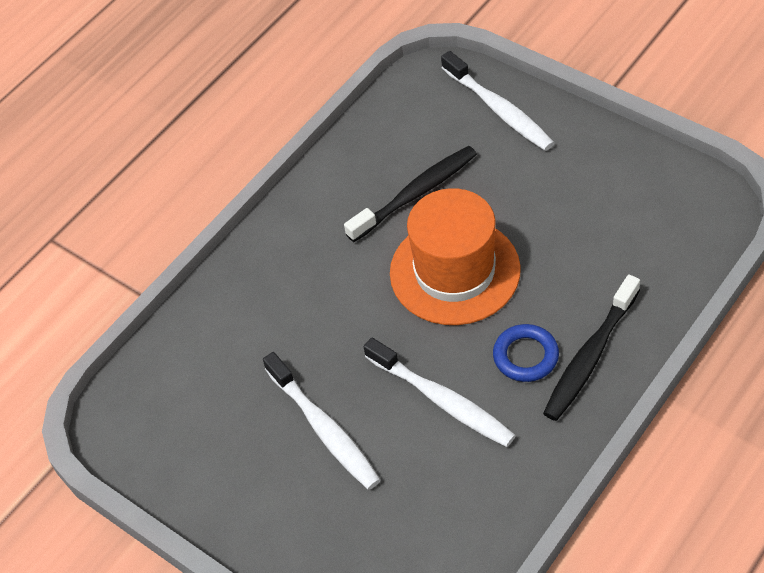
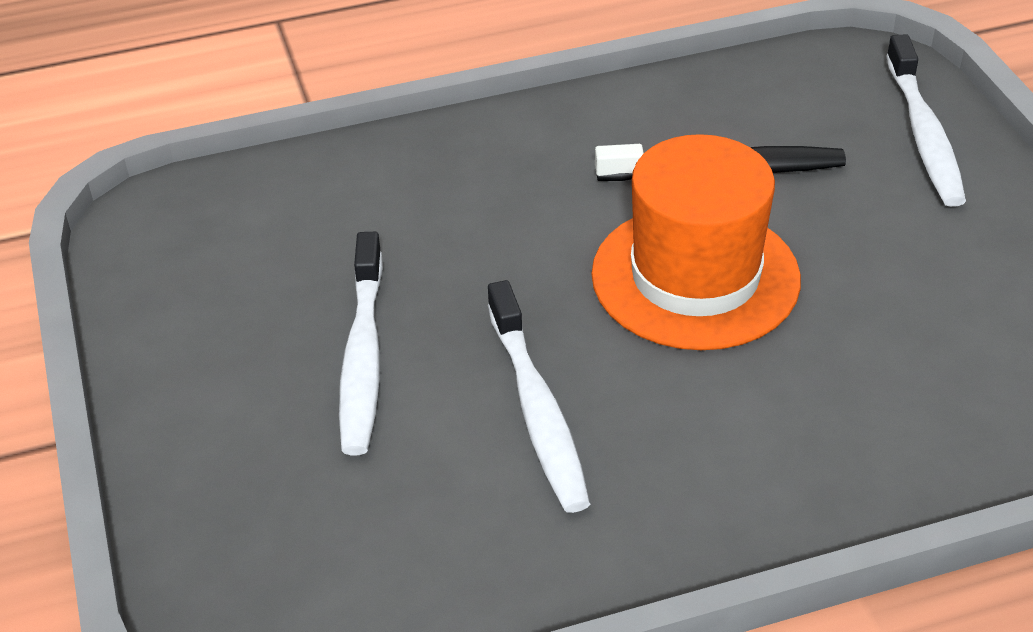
camera: 30 degrees right, 10 degrees down
blue ring [493,324,559,382] -> none
black toothbrush [543,274,640,421] -> none

